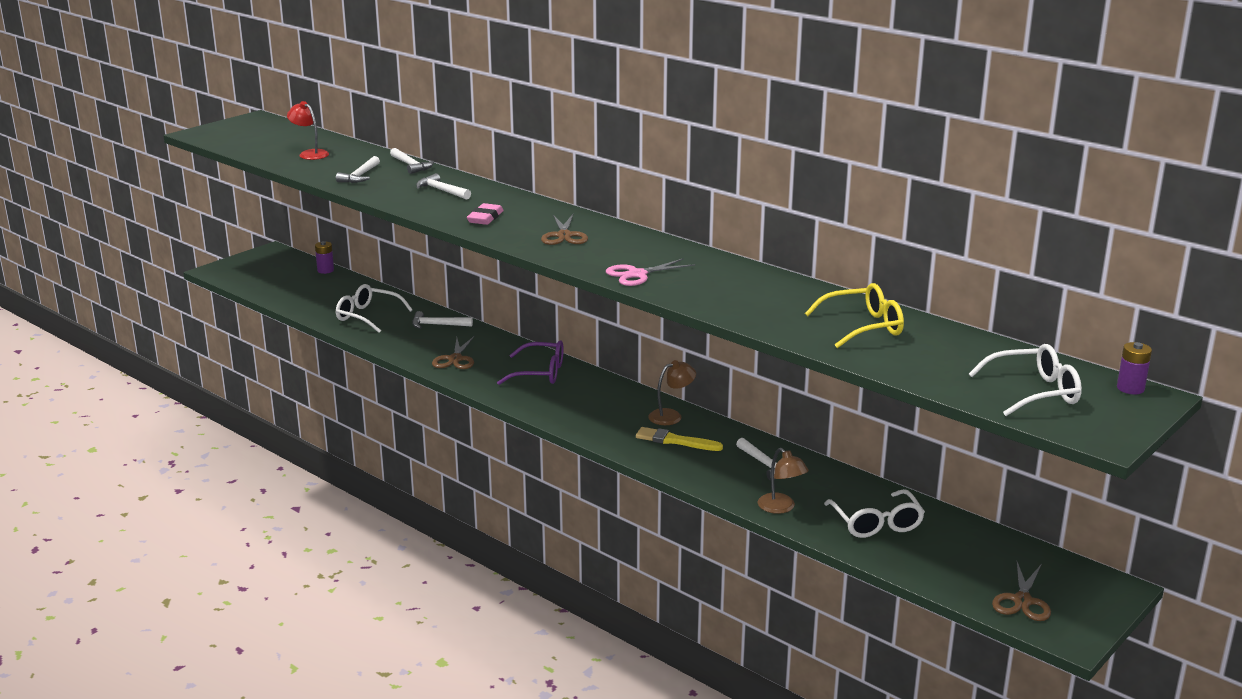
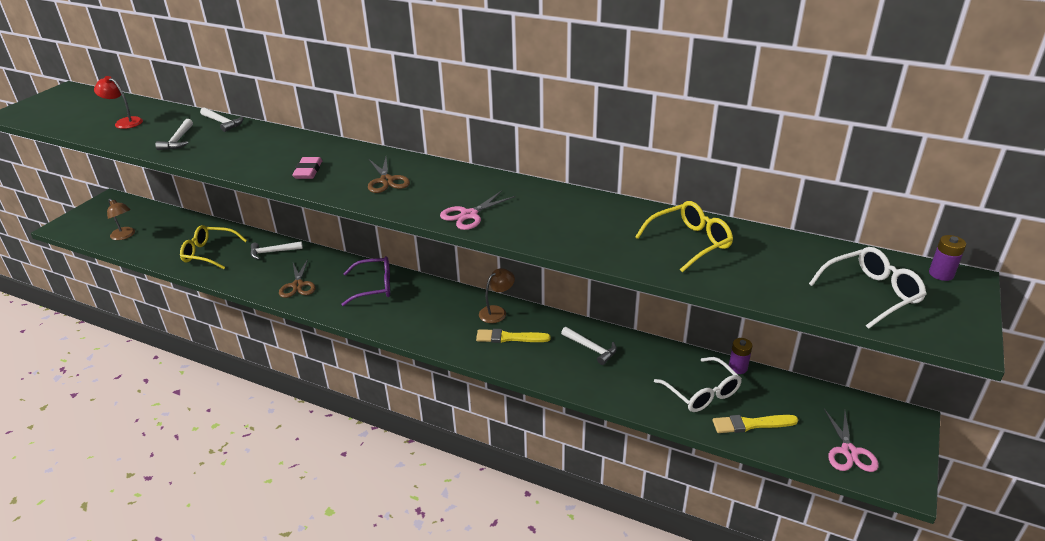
camera: 15 degrees left, 10 degrees up
purple battery [315,241,334,274] -> purple battery moved to [729,338,752,374]
white glasses [336,284,413,333] -> yellow glasses [180,225,247,269]
white hammer [416,173,471,200] -> none
brown lamp [758,448,809,514] -> brown lamp moved to [107,199,135,240]
brown scissors [992,562,1051,621] -> pink scissors [824,409,879,472]
none -> yellow brush [713,415,798,433]

